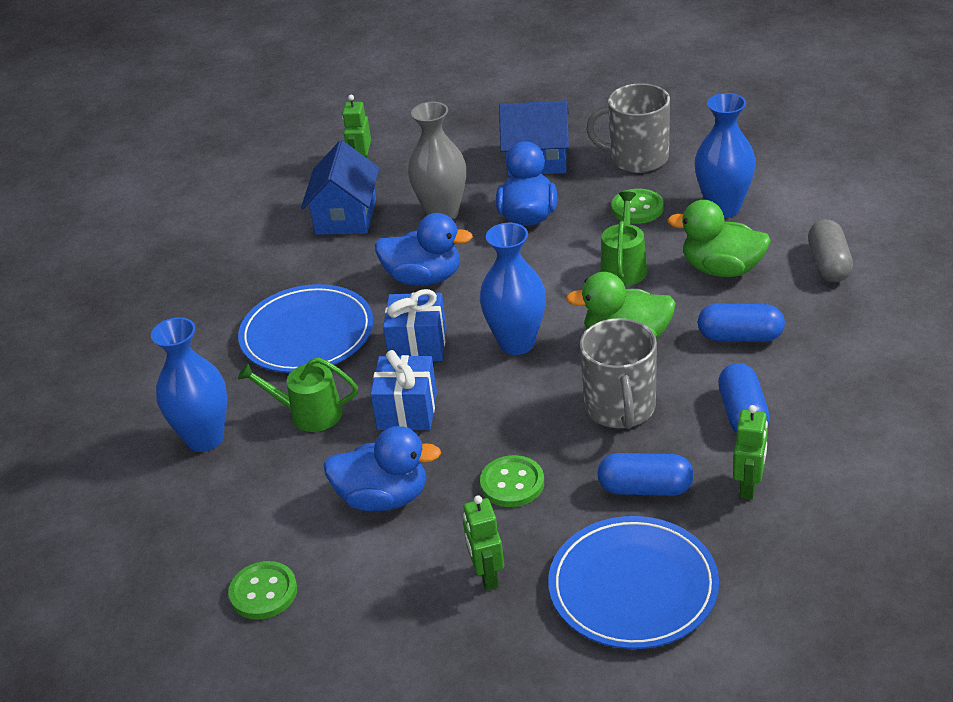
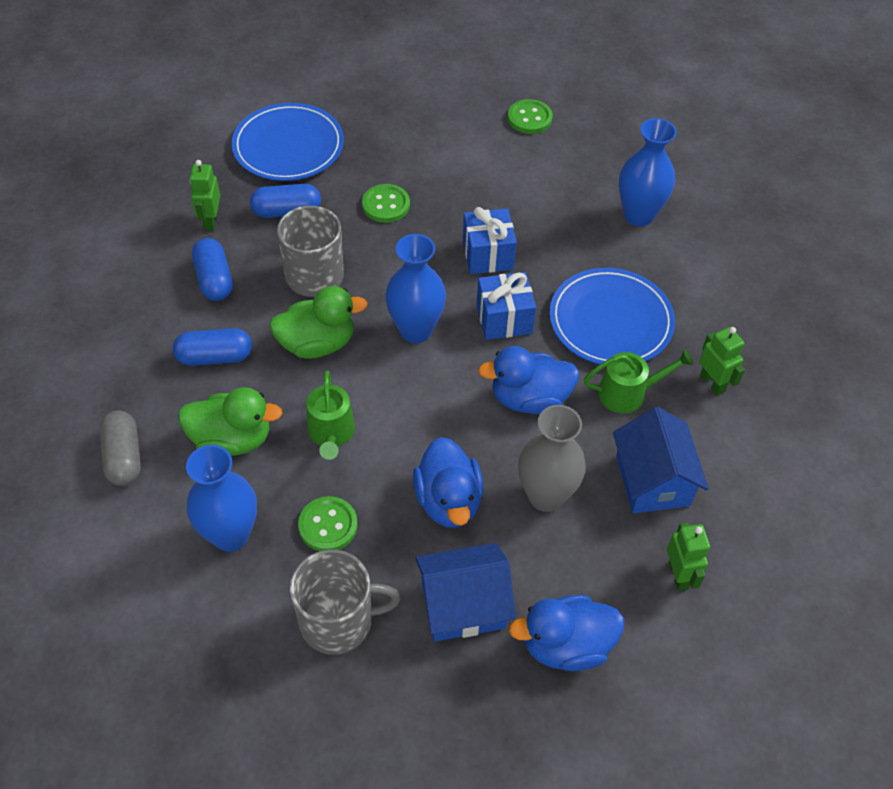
camera: 160 degrees right, 15 degrees up
green watering can [238,357,358,432] -> green watering can moved to [584,349,693,413]
blue duck [323,426,441,511] -> blue duck moved to [509,595,624,671]
green robot [463,496,504,590] -> green robot moved to [699,327,745,395]

